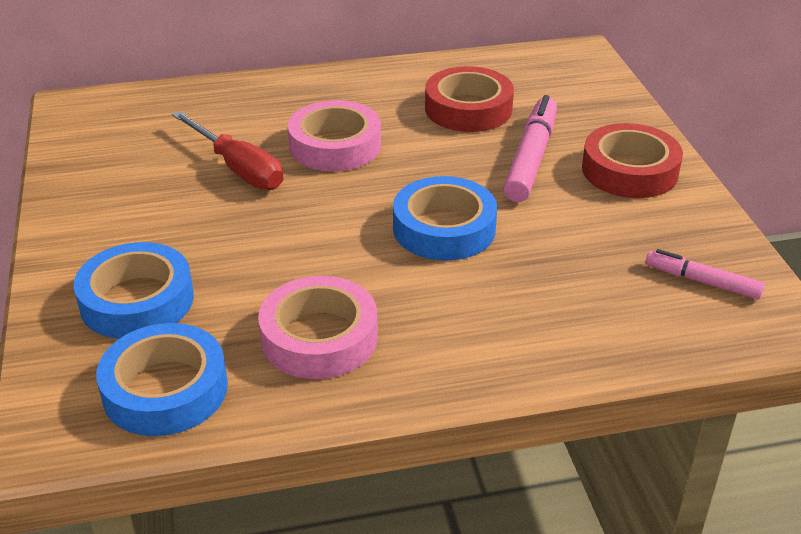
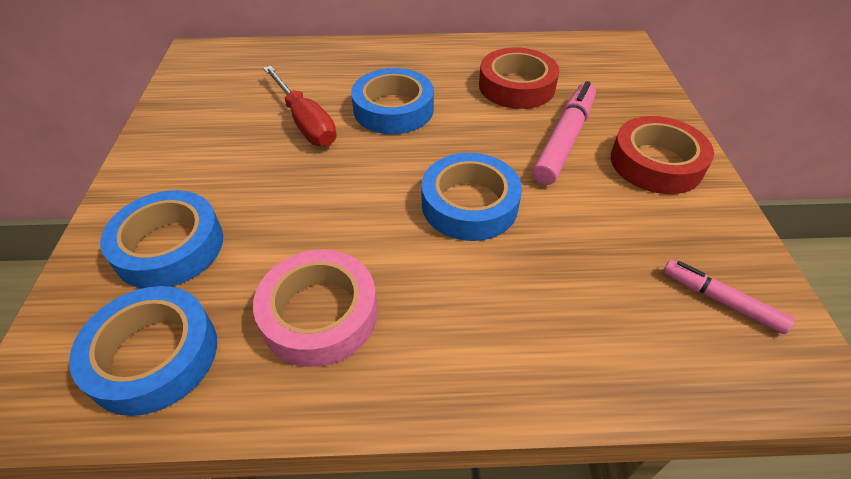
camera: 10 degrees right, 10 degrees up
pink tape [288,100,381,171] -> blue tape [351,68,434,134]

